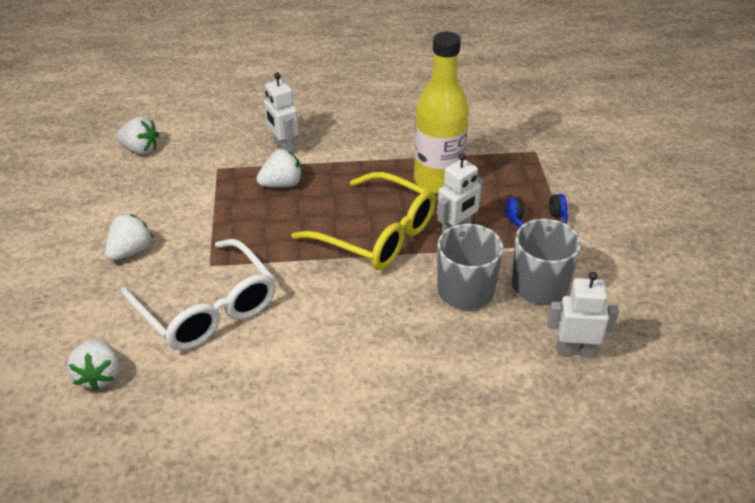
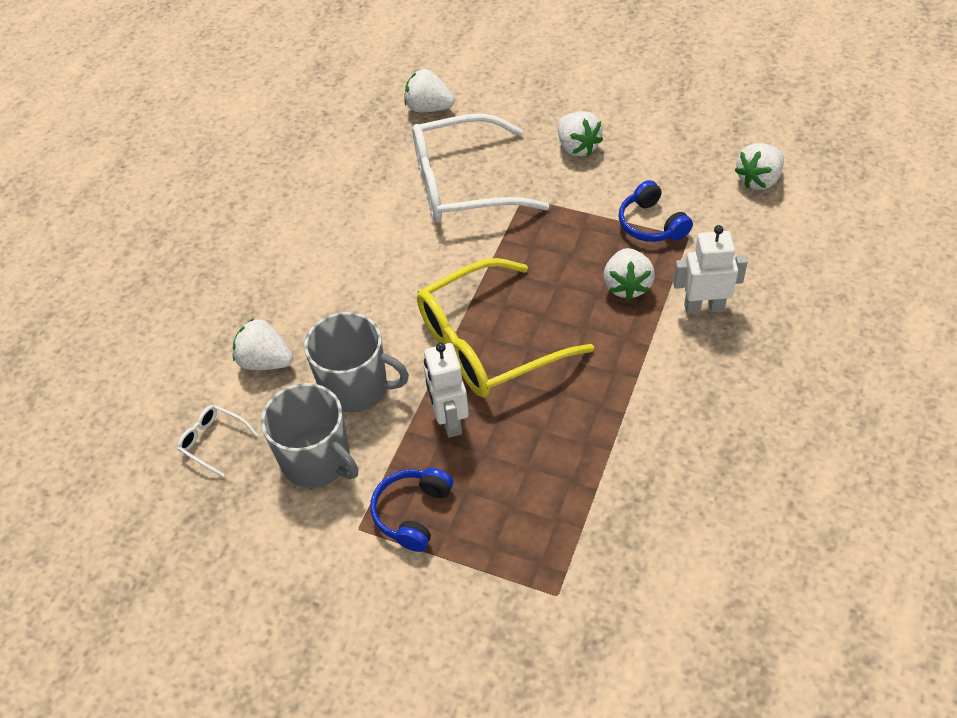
camera: 120 degrees right, 10 degrees up
yellow bottle [414,32,469,194] -> none
white robot [547,272,619,357] -> white glasses [177,405,258,477]
none -> white strawberry [233,318,293,370]
none -> blue headphones [618,180,693,242]

